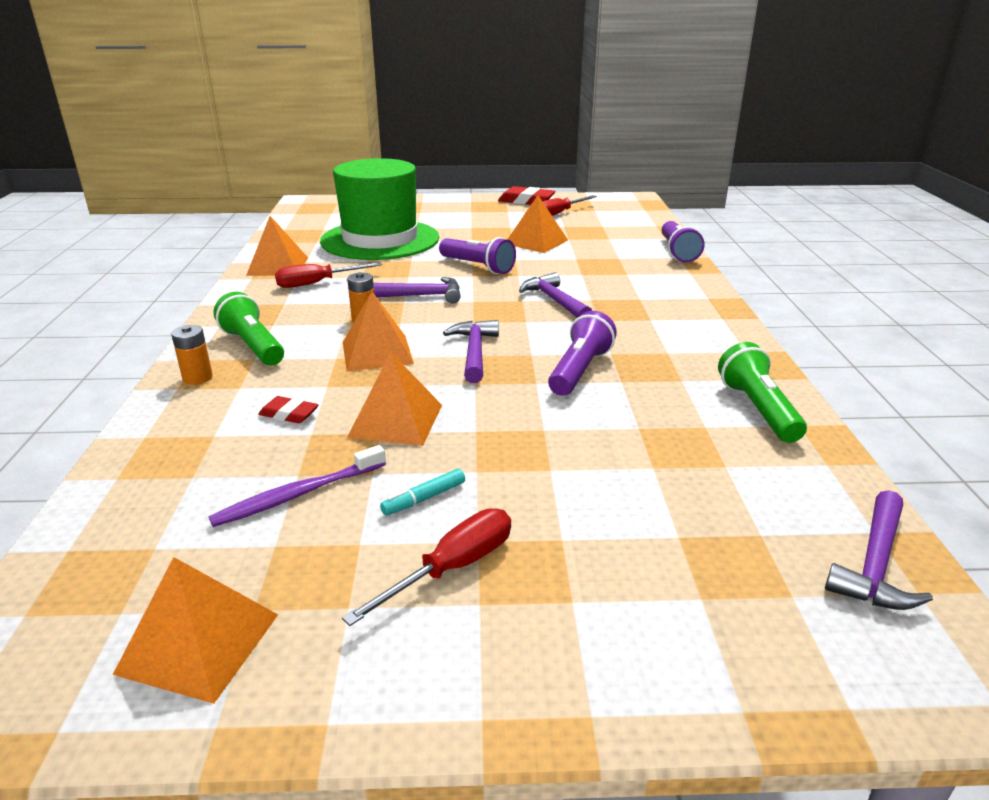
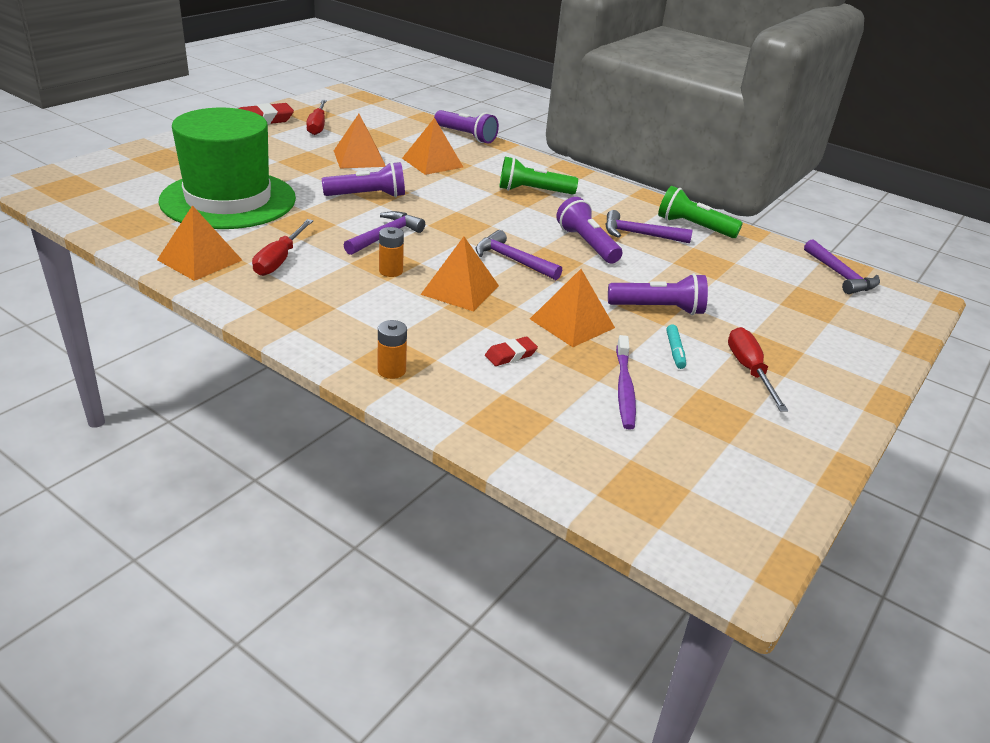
camera: 55 degrees left, 5 degrees up
orange pyramid [113,557,278,704] -> orange pyramid moved to [402,118,463,175]
green flashlight [214,292,284,365] -> green flashlight moved to [499,157,578,195]
purple hammer [519,272,592,318] -> purple hammer moved to [606,210,692,243]
none -> purple flashlight [608,273,708,315]

